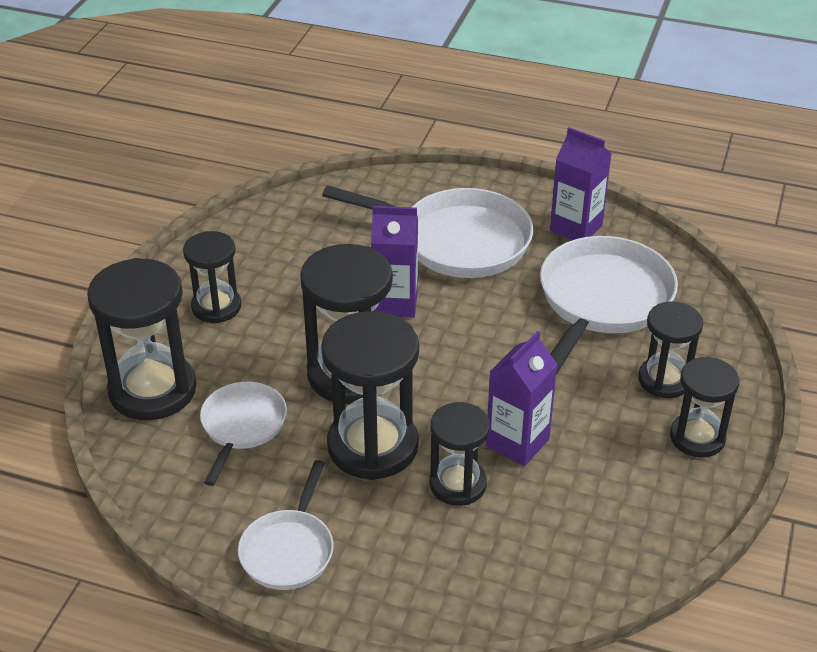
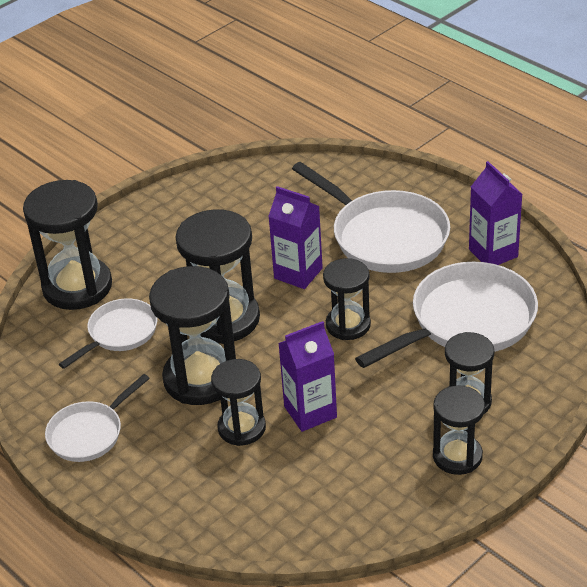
camera: 30 degrees right, 0 degrees up
black hourglass [183,231,242,323] -> black hourglass moved to [323,258,371,340]

